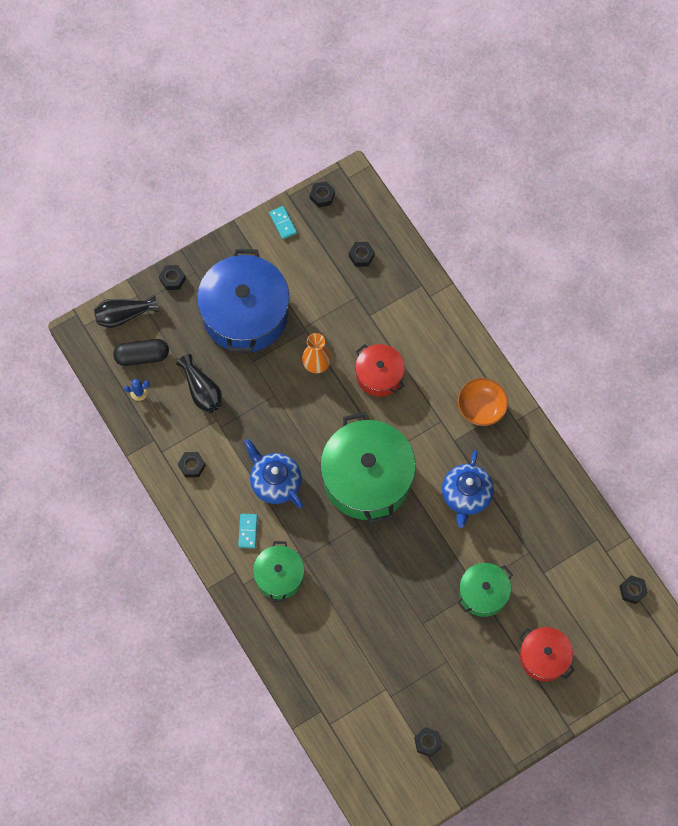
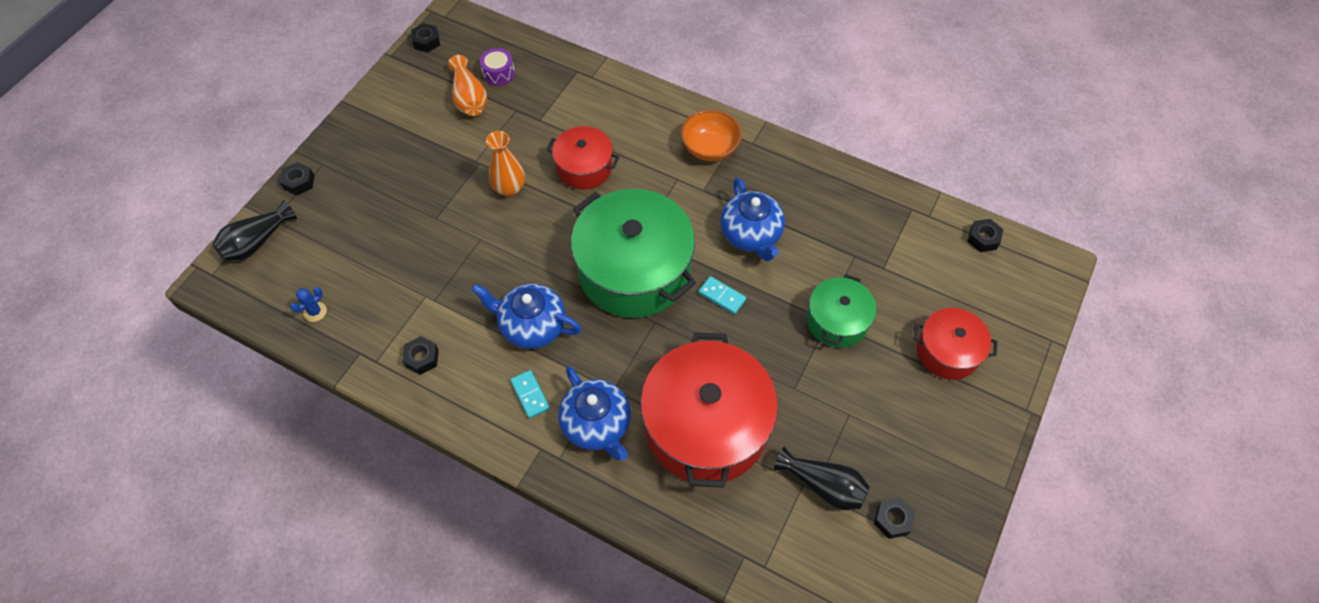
camera: 30 degrees left, 10 degrees down
black capsule [113,339,169,366] -> none
black vase [176,354,222,413] -> black vase moved to [774,446,870,510]
blue pot [197,249,289,353] -> none
green pot [253,541,304,602] -> blue teapot [558,366,631,460]
turquoise domino [269,206,297,239] -> turquoise domino moved to [699,276,746,314]
black nut [349,242,375,267] -> purple drum [480,48,515,86]
none -> orange vase [448,55,487,116]
none -> red pot [641,333,778,488]

